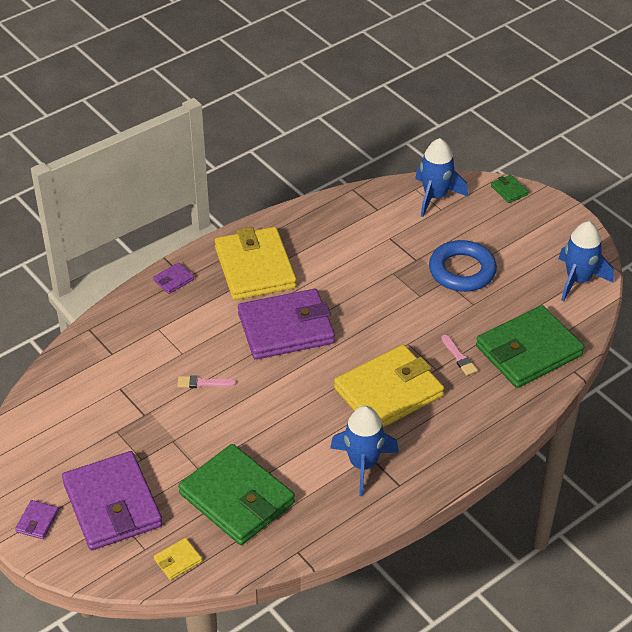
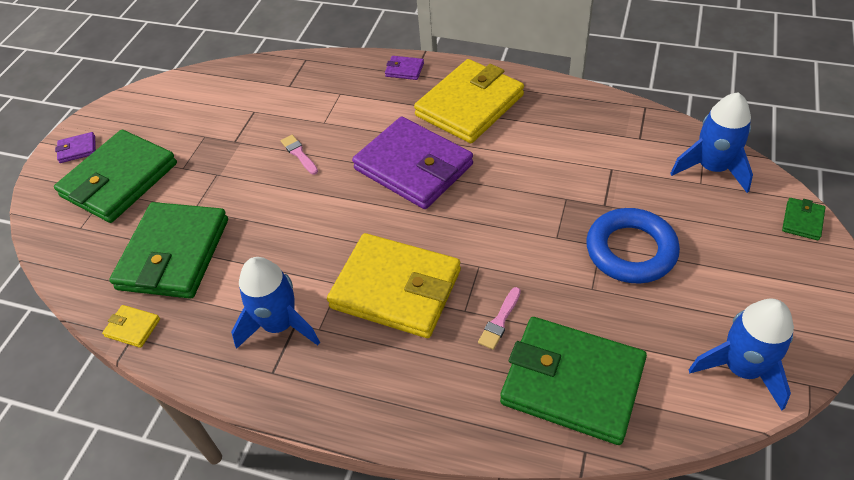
camera: 60 degrees right, 5 degrees up
purple wallet [62,451,162,550] -> green wallet [54,130,177,223]
yellow wallet [154,538,202,580] -> yellow wallet moved to [102,305,160,348]

